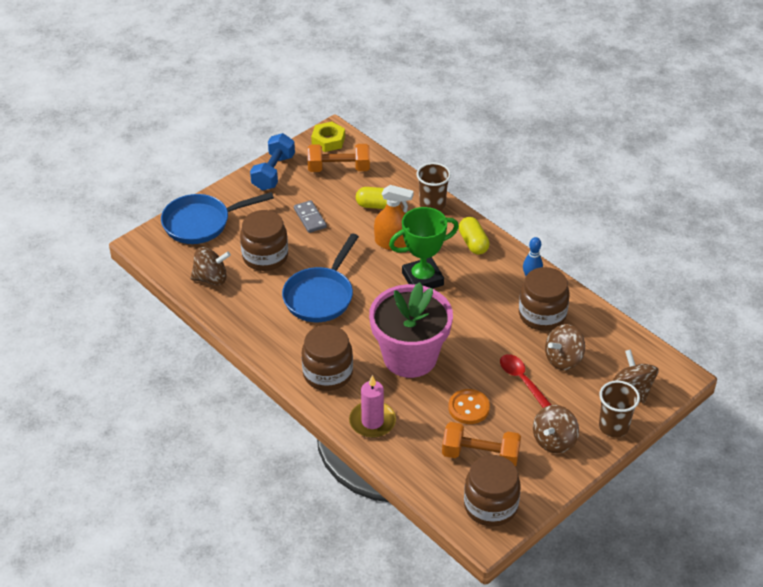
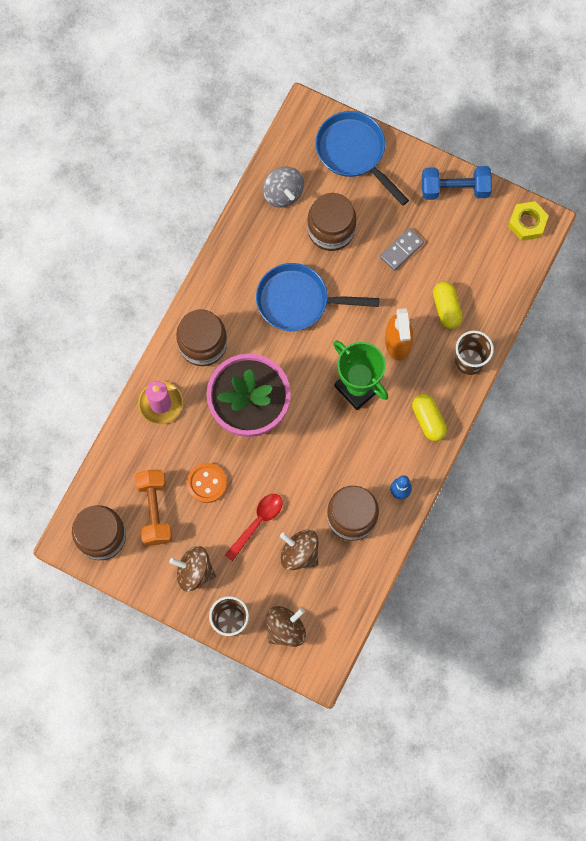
camera: 70 degrees right, 30 degrees up
brown spinning top [191,247,231,286] -> grey spinning top [263,166,304,208]
orange dumbbell [308,144,370,172] -> none
yellow capsule [459,217,490,255] -> yellow capsule turned 75 degrees counterclockwise [412,394,447,441]

